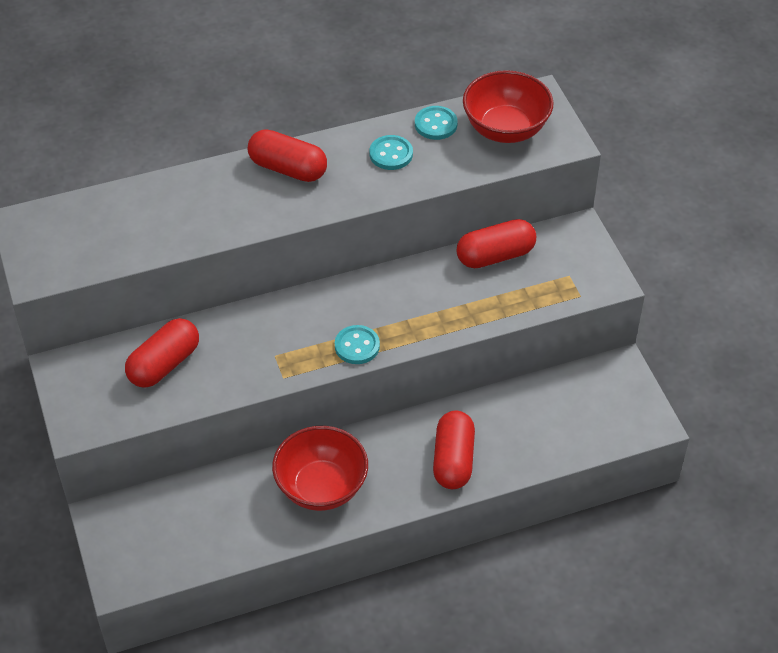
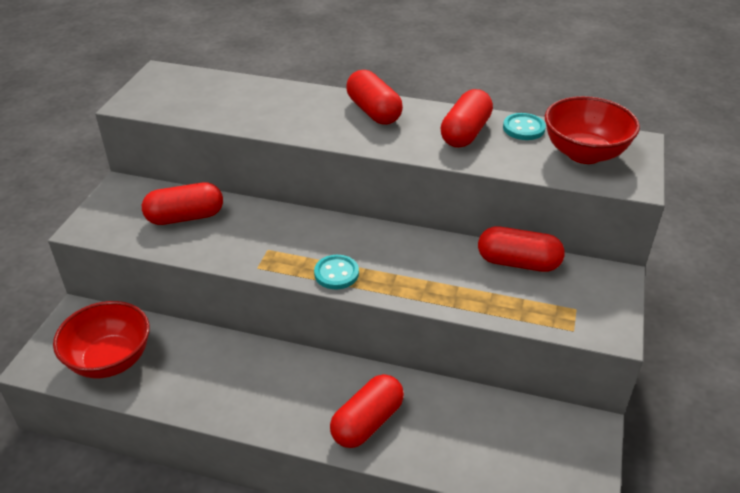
camera: 35 degrees right, 10 degrees down
red bowl [272,426,368,511] -> red bowl moved to [53,301,150,378]
turquoise button [369,135,413,170] -> red capsule [440,89,493,148]

